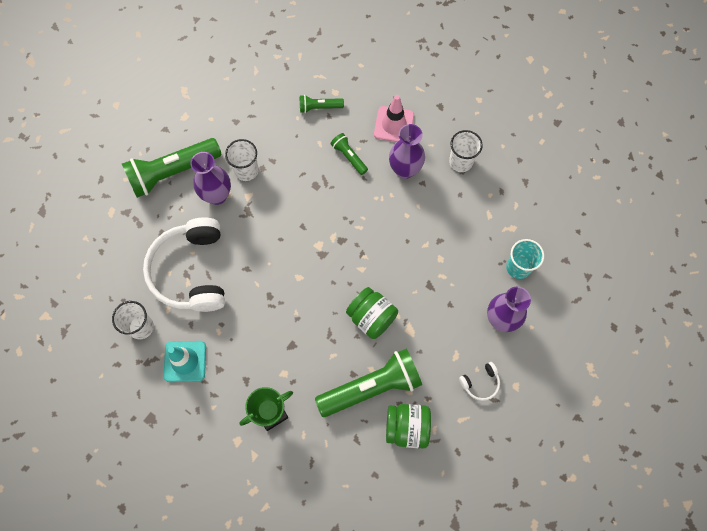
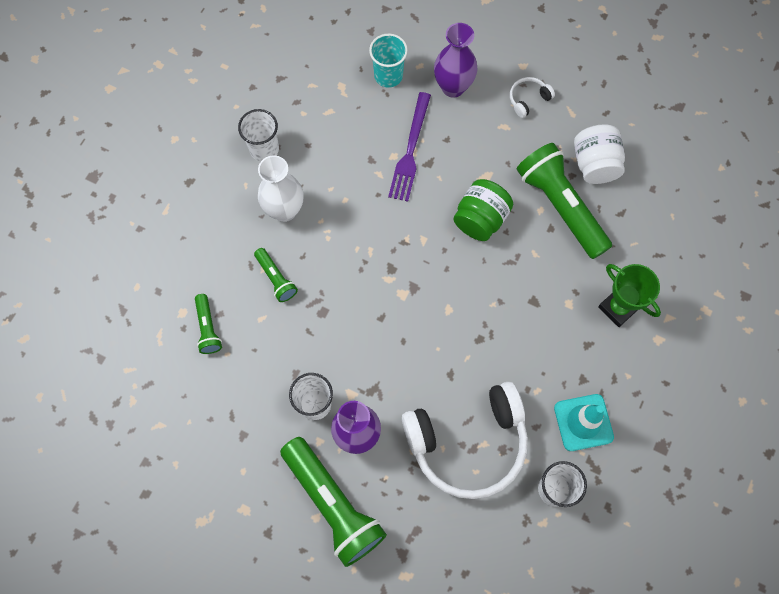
camera: 100 degrees left, 0 degrees up
green flashlight [330,133,368,175] -> green flashlight turned 75 degrees counterclockwise [254,248,298,302]
pink traffic cone [374,95,414,142] -> none
green jar [386,404,431,448] -> white jar [574,124,625,184]
purple vase [389,124,425,179] -> white vase [258,155,304,222]
white headphones [459,362,500,401] -> white headphones turned 90 degrees counterclockwise [510,77,555,118]
none -> purple fork [388,92,431,202]

